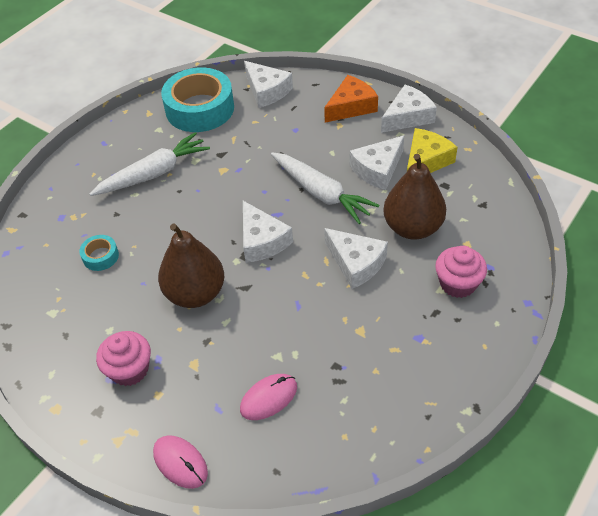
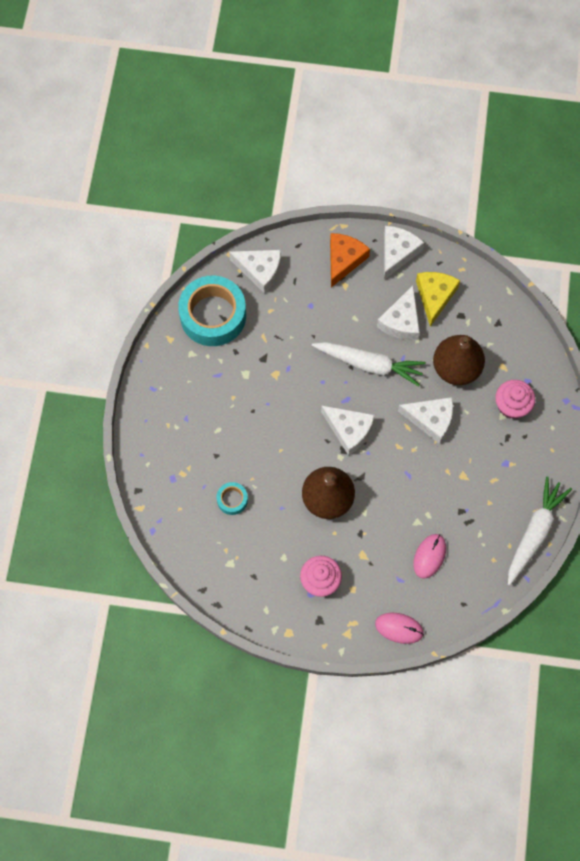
camera: 30 degrees left, 20 degrees up
white carrot [90,132,210,196] -> white carrot moved to [508,476,572,586]

